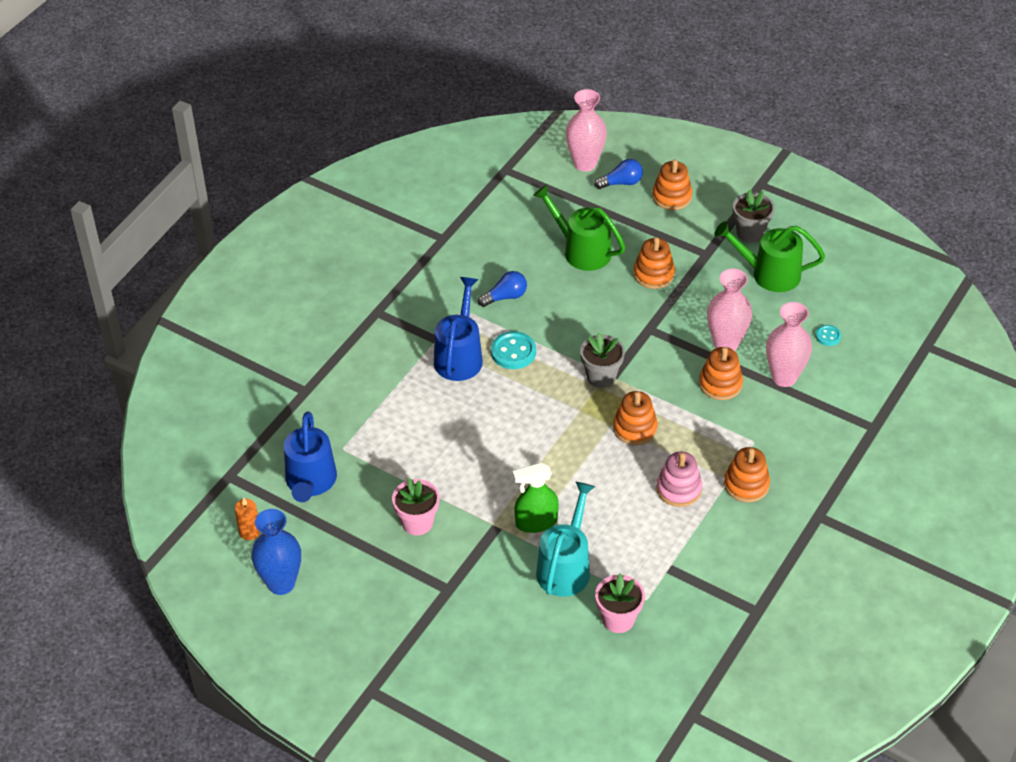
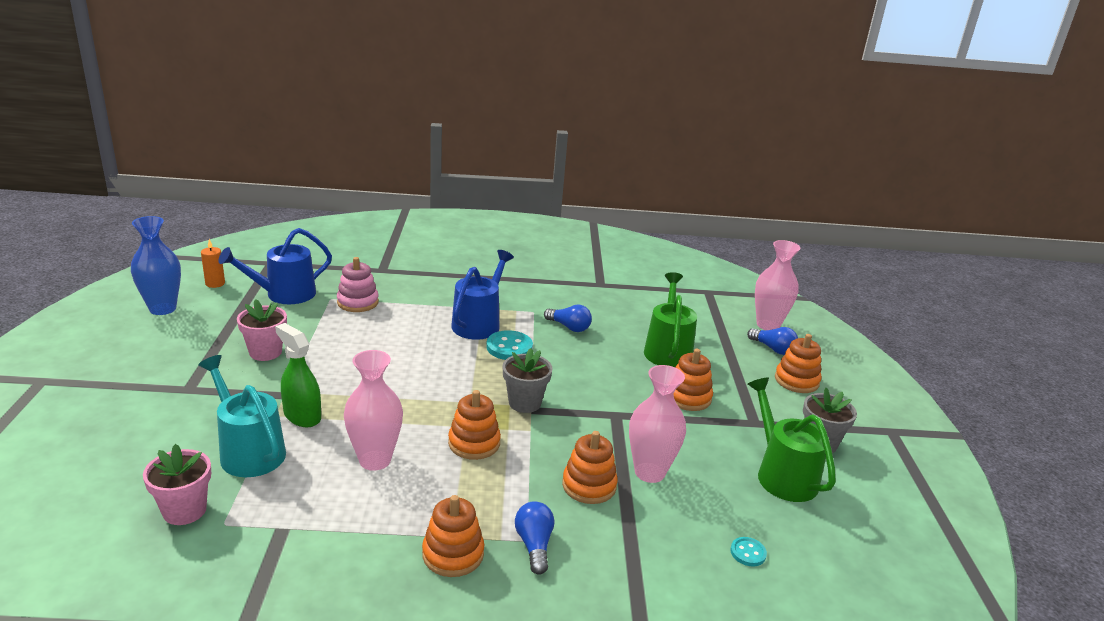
camera: 55 degrees right, 20 degrees down
blue watering can [434,277,483,381] -> blue watering can turned 45 degrees counterclockwise [451,250,514,340]
turquoise watering can [536,482,595,597] -> turquoise watering can turned 120 degrees counterclockwise [198,355,286,477]
pink stacking toy [656,452,702,507] -> pink stacking toy moved to [337,257,379,312]
pink vase [766,302,812,387] -> pink vase moved to [344,350,403,471]
none -> blue light bulb [515,501,554,575]

